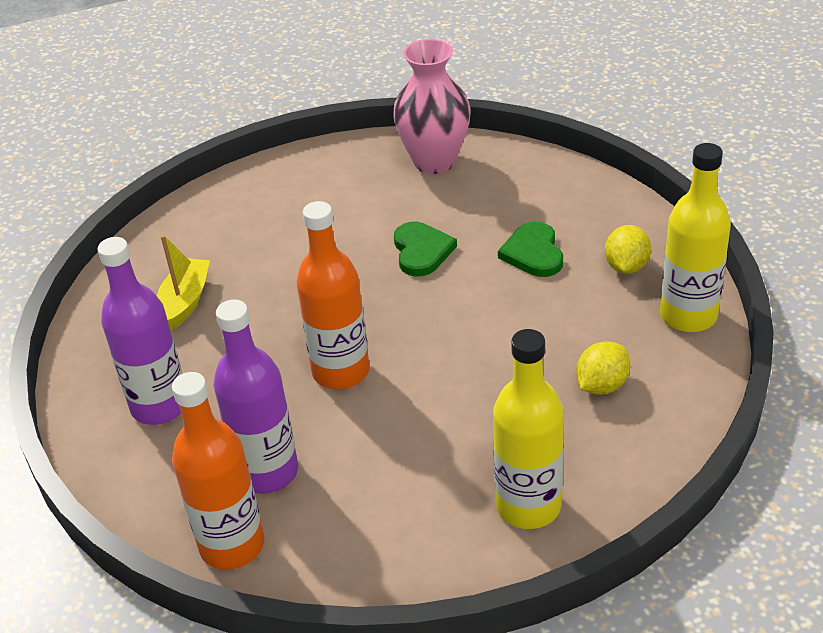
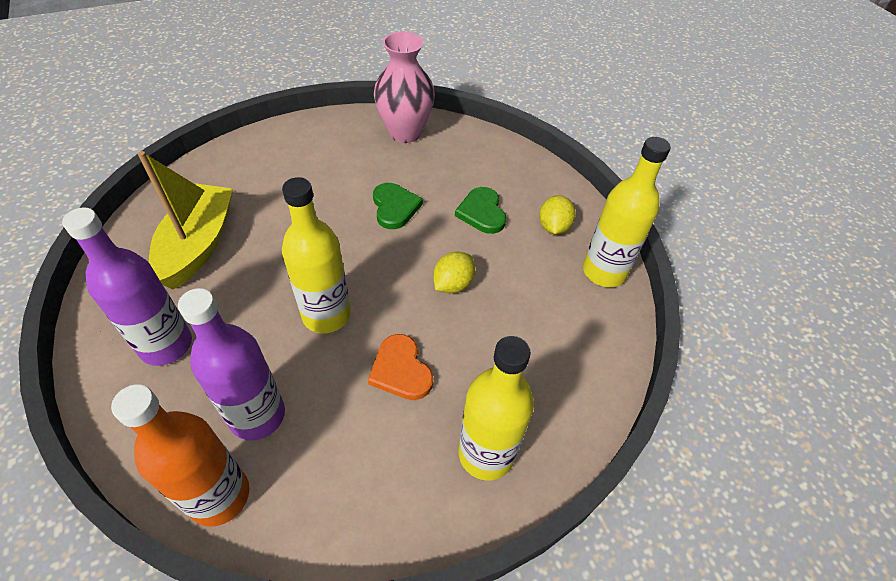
camera: 10 degrees left, 10 degrees up
yellow boat [157,235,210,330] -> yellow boat [138,151,233,289], size x1.64
orange bottle [296,201,370,389] -> yellow bottle [282,177,351,333]
yellow lemon [576,341,630,395] -> yellow lemon moved to [433,252,475,293]
none -> orange heart [368,334,433,400]

